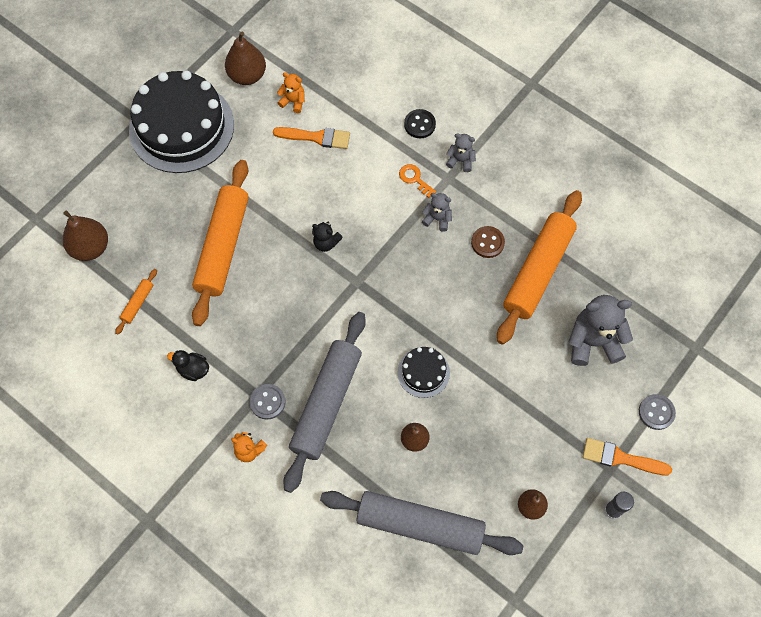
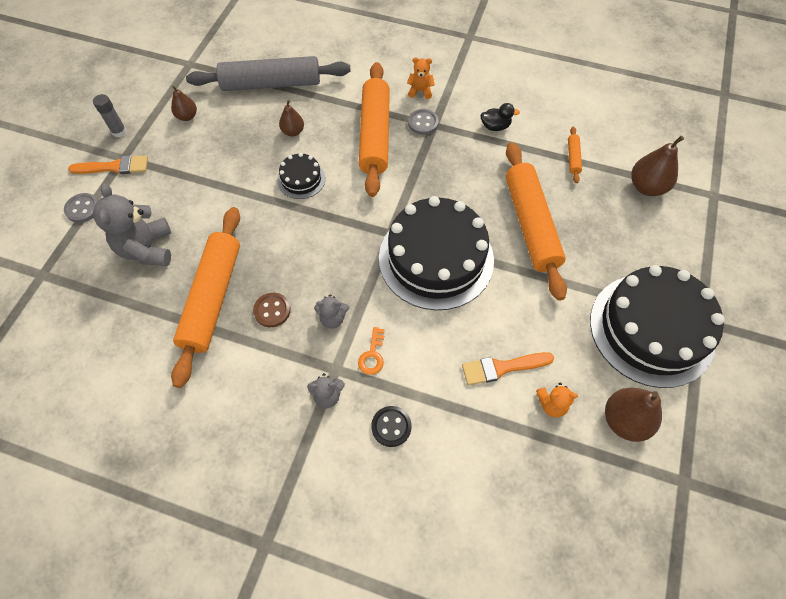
camera: 160 degrees right, 5 degrees down
grey rolling pin [284,312,366,493] -> orange rolling pin [359,62,390,197]
black teddy bear [312,222,343,252] -> black cake [379,196,494,310]
orange key [399,164,436,198] -> orange key turned 75 degrees clockwise [358,327,385,375]
grey teddy bear [568,295,633,366] -> grey teddy bear turned 105 degrees clockwise [93,184,171,266]

